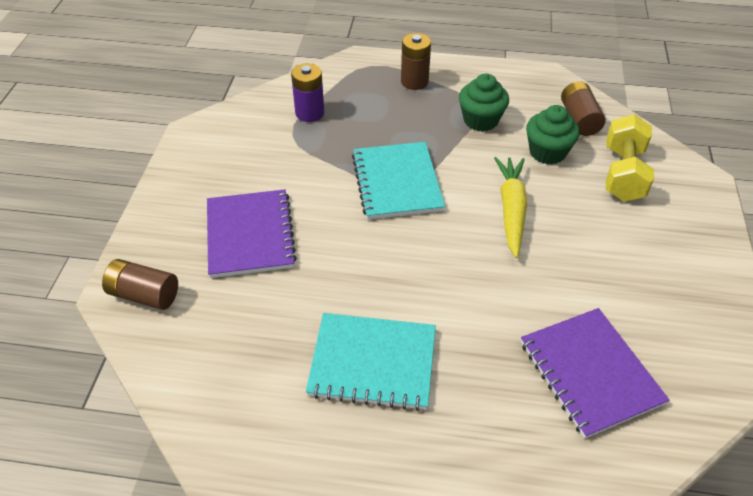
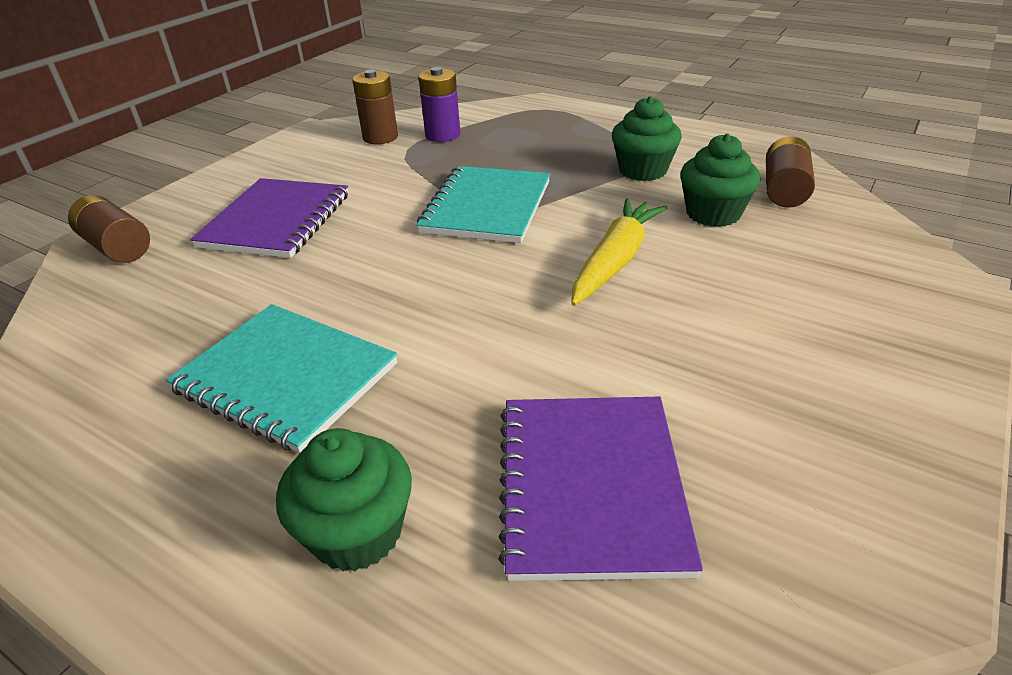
camera: 25 degrees right, 10 degrees down
brown battery [401,33,431,90] -> brown battery moved to [352,69,398,144]
yellow dumbbell [606,114,654,202] -> none
none -> green cupcake [276,428,412,572]

